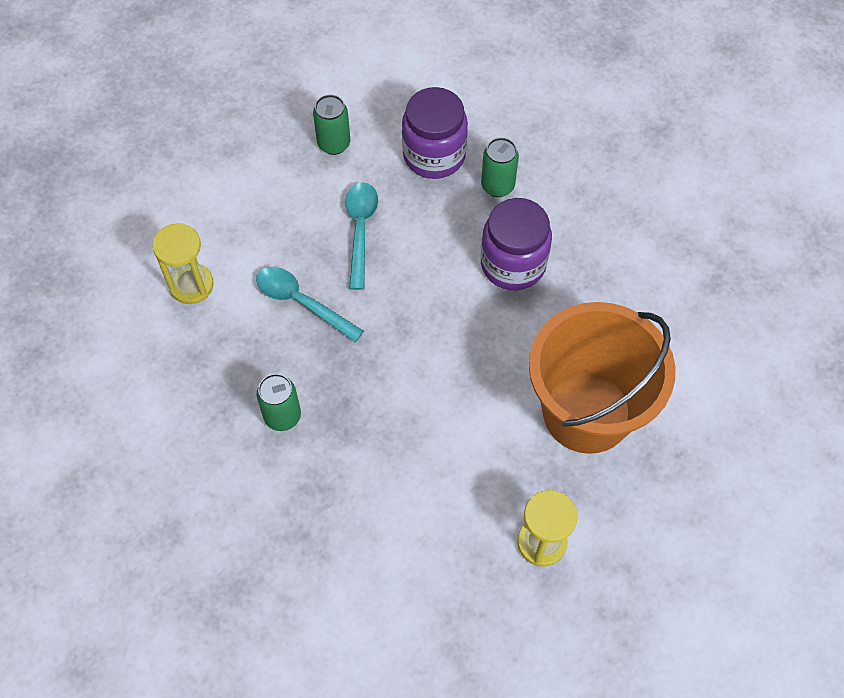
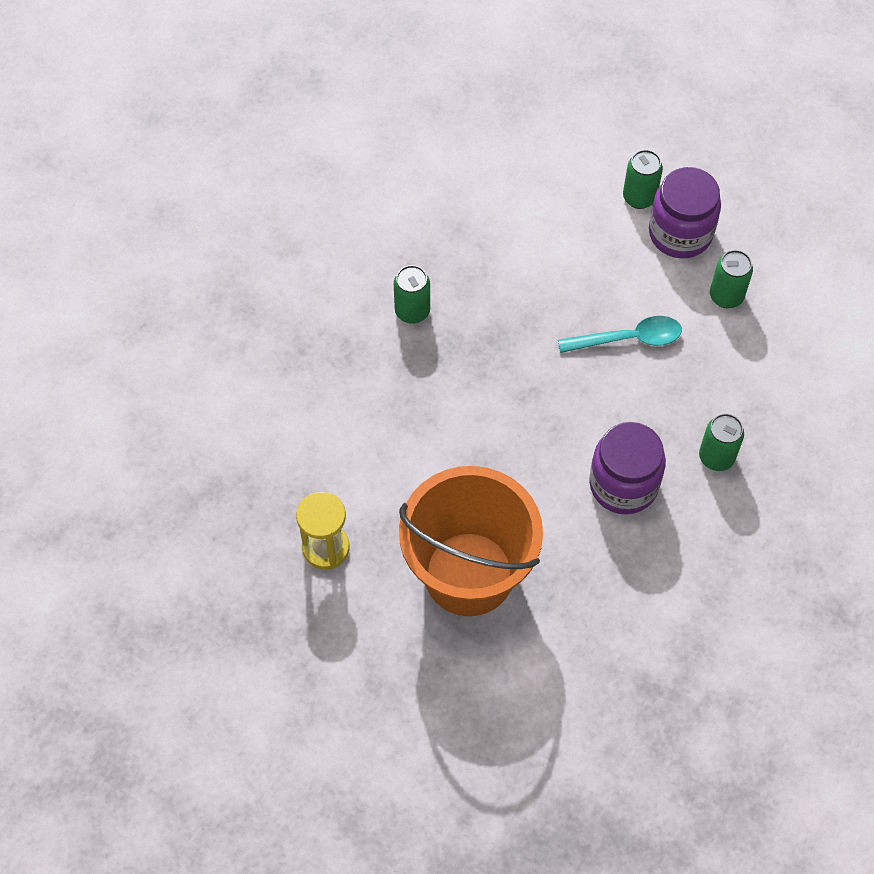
camera: 80 degrees right, 0 degrees up
yellow hourglass [153,223,214,304] -> none
turquoise spoon [256,267,364,342] -> none
purple jar [402,87,468,179] -> purple jar moved to [649,167,721,259]
none -> green can [623,150,663,209]

